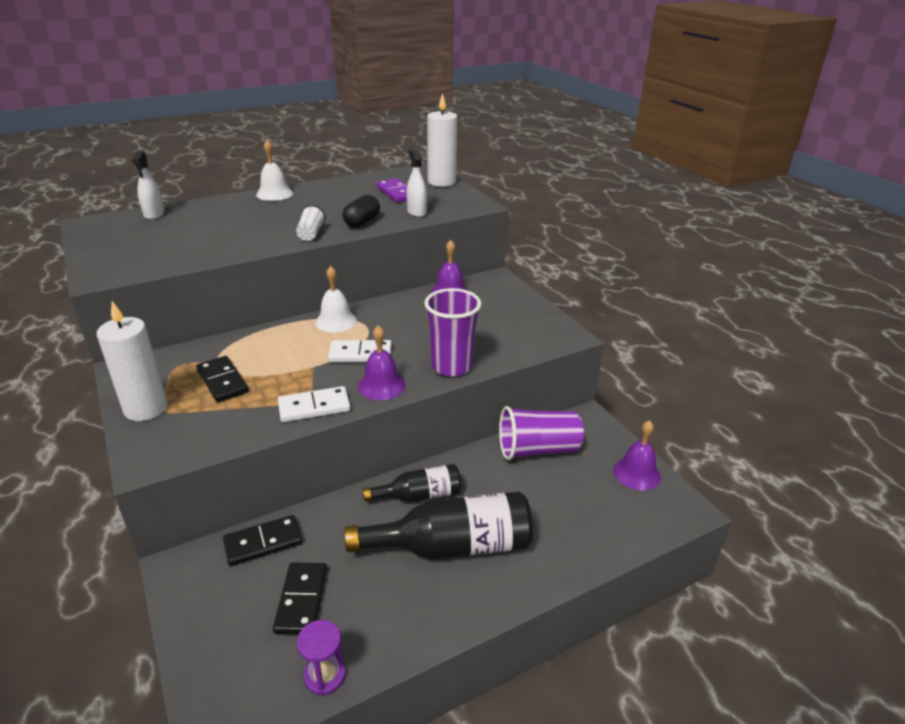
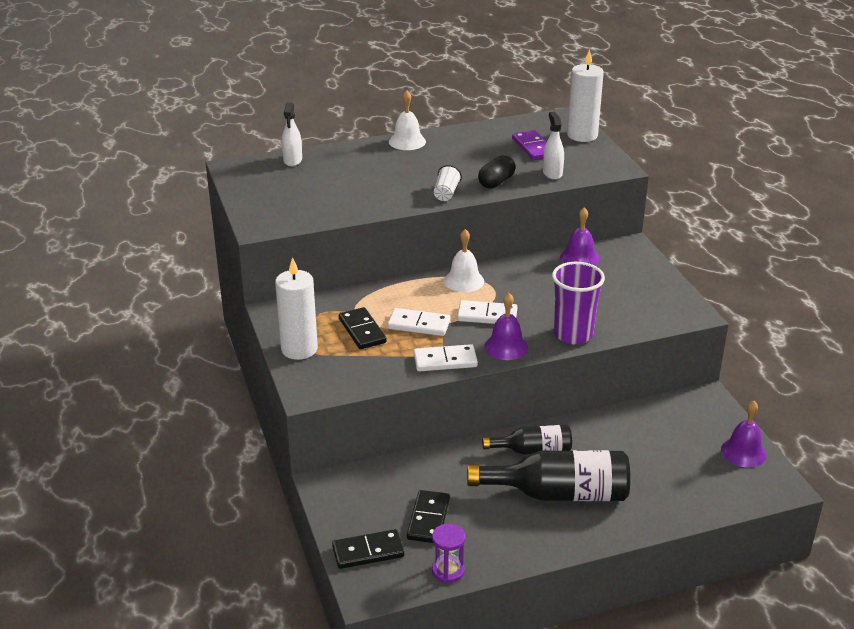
camera: 10 degrees right, 0 degrees up
black domino [223,515,302,566] -> black domino moved to [332,529,404,569]
purple cup [499,406,584,460] -> none
none -> white domino [388,308,450,336]

